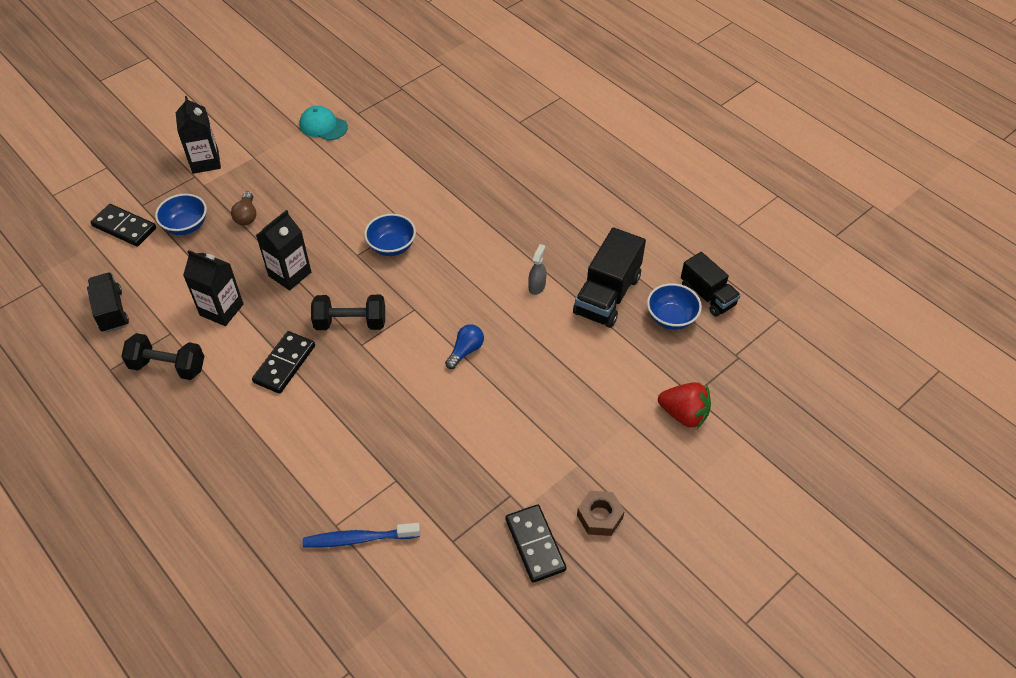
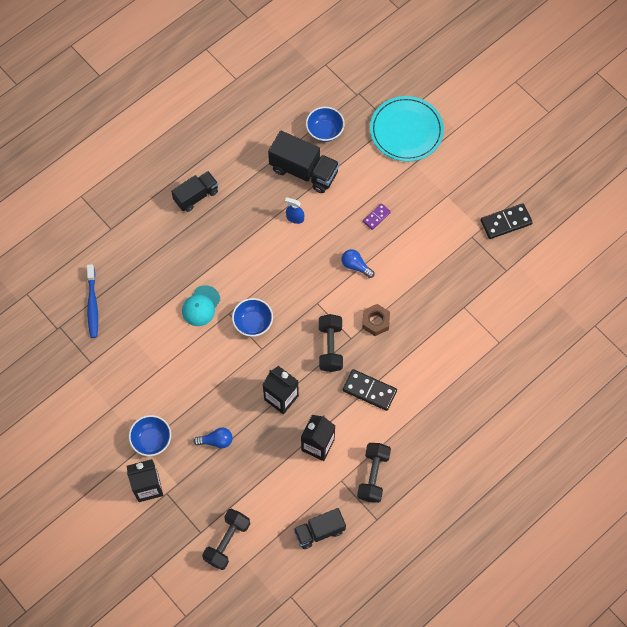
camera: 90 degrees left, 15 degrees up
black domino [91,204,156,246] -> black dumbbell [202,509,250,570]
blue bowl [155,194,207,235] -> blue bowl moved to [129,415,171,456]
brown light bulb [231,192,256,225] -> blue light bulb [193,428,233,448]
turquoise cap [299,106,348,141] -> turquoise cap moved to [182,285,220,326]
blue toothbrush [303,523,420,548] -> blue toothbrush moved to [87,264,98,338]
grey spray bottle [528,244,546,295] -> blue spray bottle [285,197,304,224]
brown nut [577,491,625,536] -> brown nut moved to [362,304,390,336]
red strawberry [658,382,711,429] -> turquoise plate [370,96,444,162]
black truck [681,252,741,317] -> black truck moved to [171,171,218,212]
none -> purple domino [363,203,391,230]

